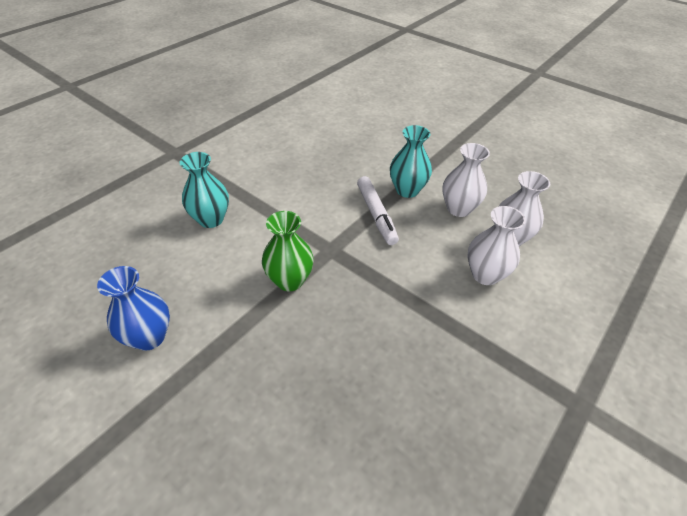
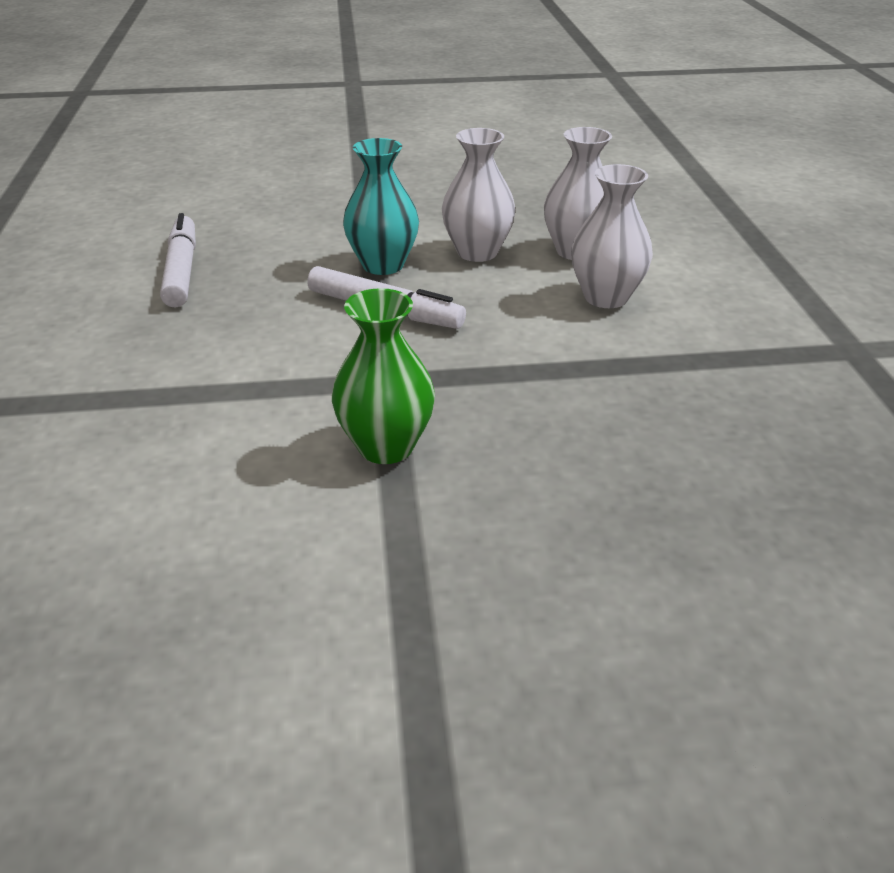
camera: 45 degrees left, 10 degrees down
blue vase [97,266,170,351] -> none
turquoise vase [180,152,229,228] -> none
none -> white marker [160,213,196,307]

